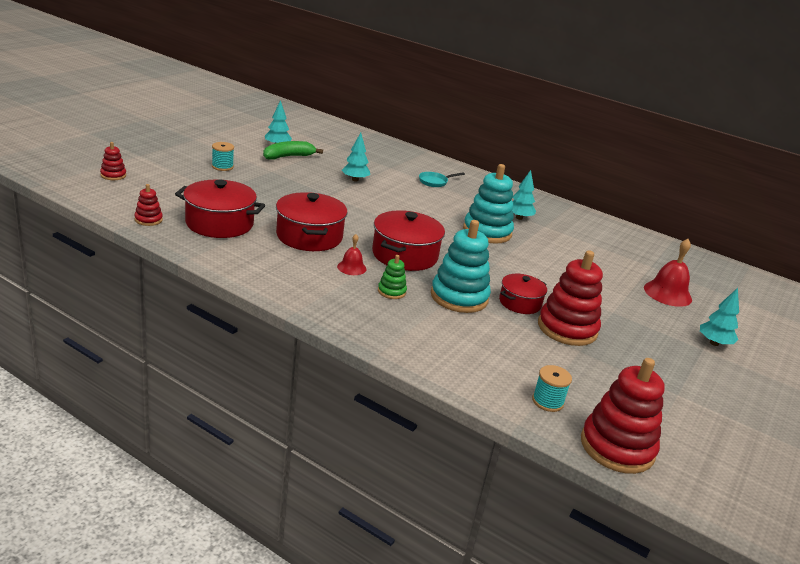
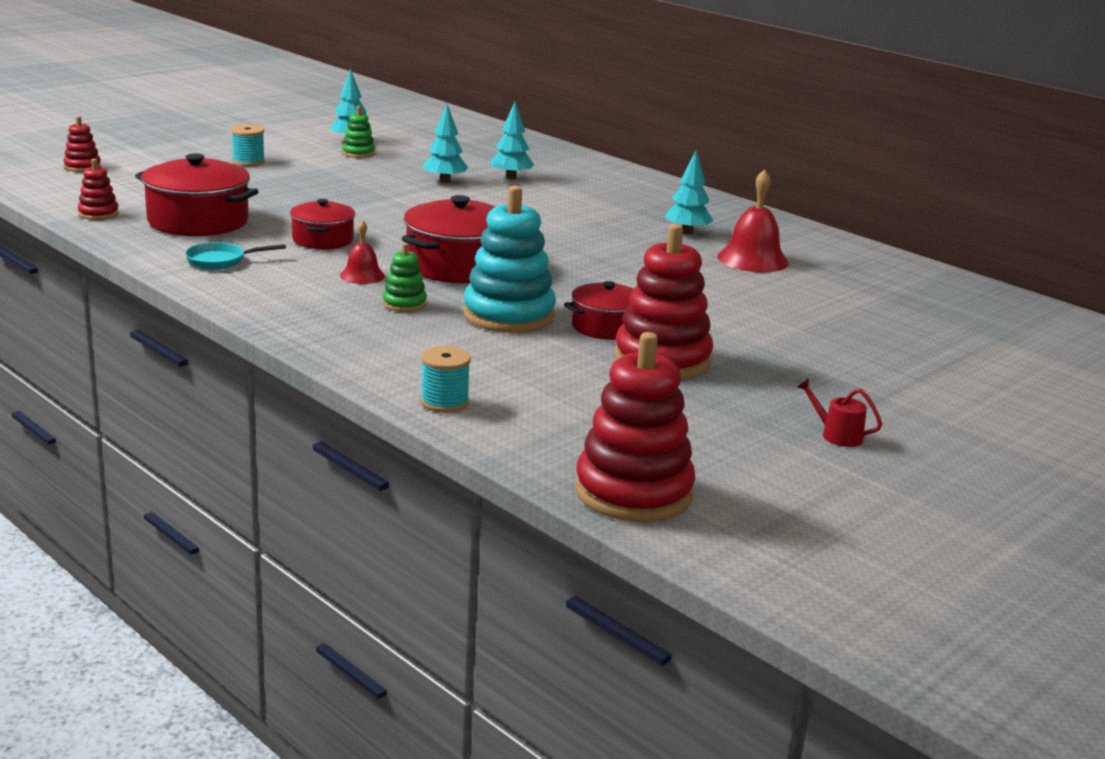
camera: 15 degrees right, 5 degrees down
green banana [263,141,323,160] -> green stacking toy [342,106,375,158]
red pot [276,192,348,251] -> red pot [290,199,355,249], size x0.60
turquoise pan [419,172,465,187] -> turquoise pan moved to [185,242,286,270]
turquoise stacking toy [463,164,514,244] -> none
turquoise spool [532,365,572,412] -> turquoise spool moved to [420,346,471,413]
red bell [644,239,692,307] -> red bell moved to [717,169,789,272]
turquoise tree [700,288,739,346] -> turquoise tree moved to [490,102,534,179]
none -> red watering can [797,378,882,447]

